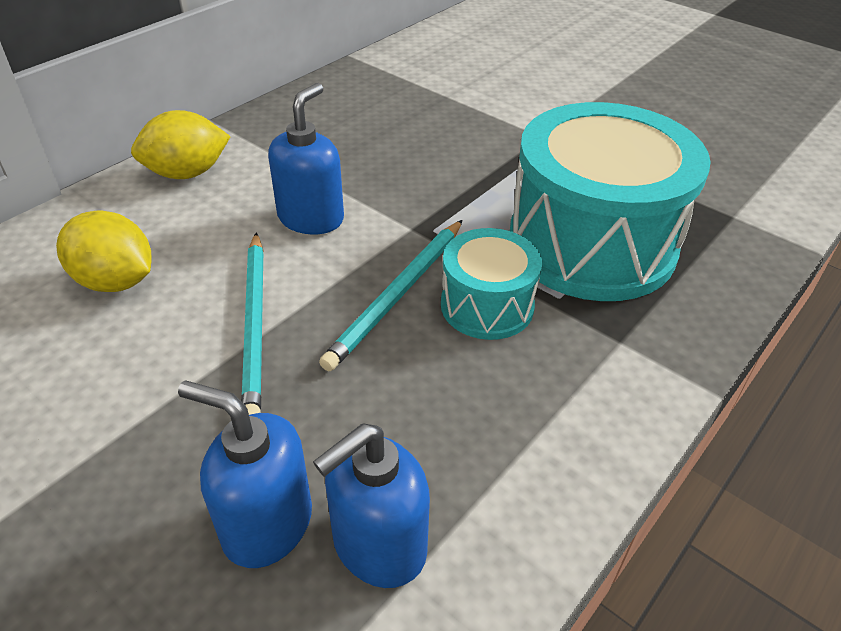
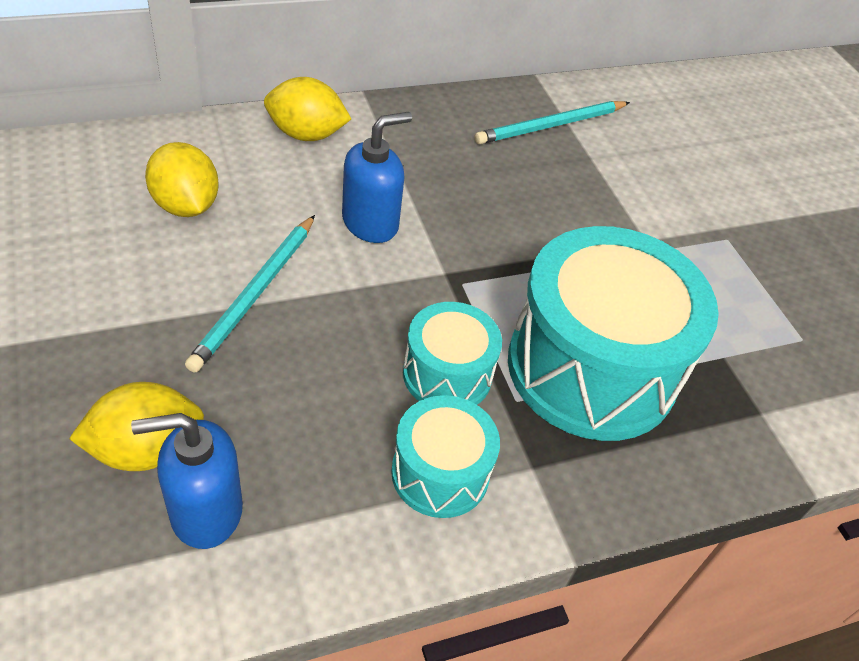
camera: 25 degrees right, 5 degrees up
blue soap dispenser [178,380,312,568] -> yellow lemon [69,382,204,471]
turquoise pencil [319,220,462,371] -> turquoise pencil moved to [475,101,630,144]
none -> turquoise drum [391,395,500,518]

